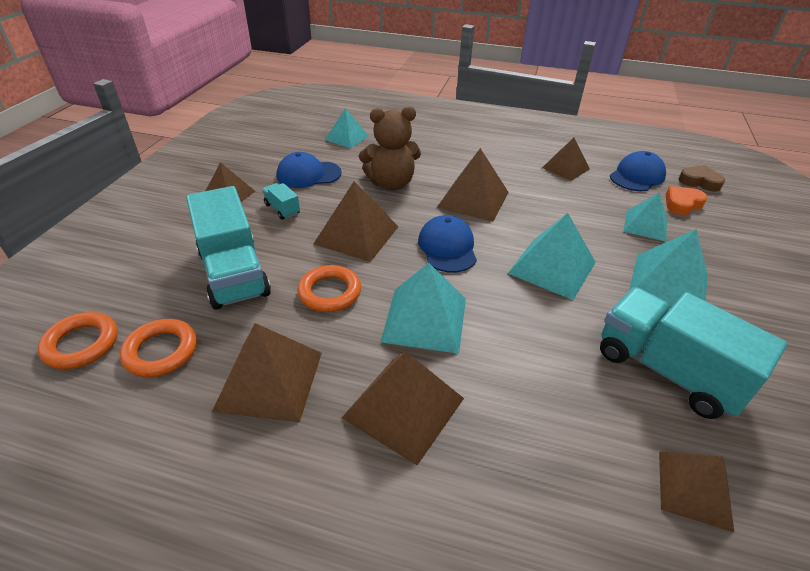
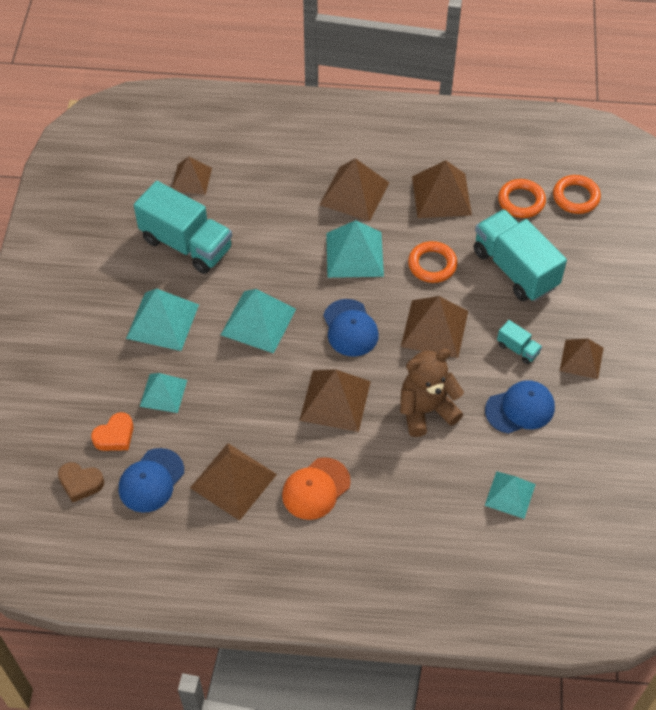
camera: 170 degrees right, 15 degrees up
brown pyramid [542,138,590,181] -> brown pyramid [190,443,277,521], size x1.53
none -> orange cap [282,457,351,520]

